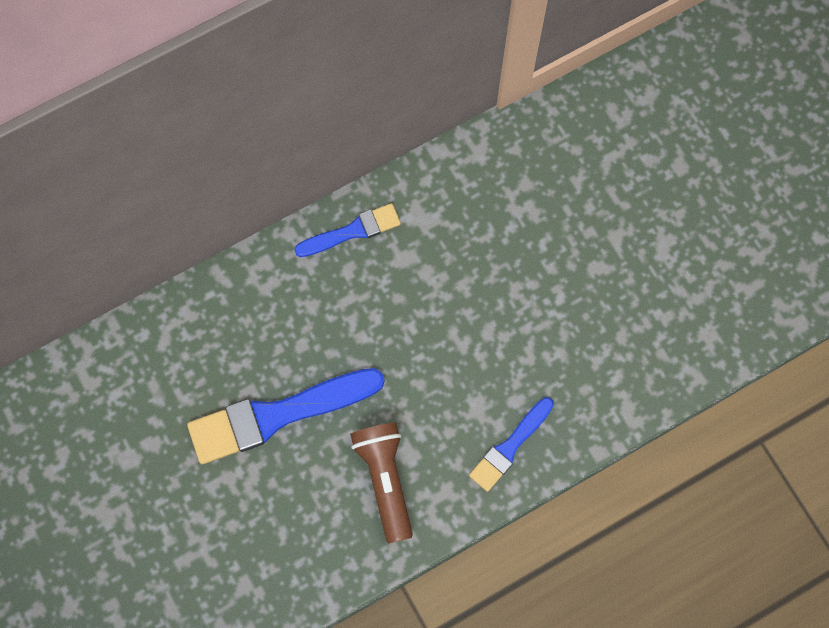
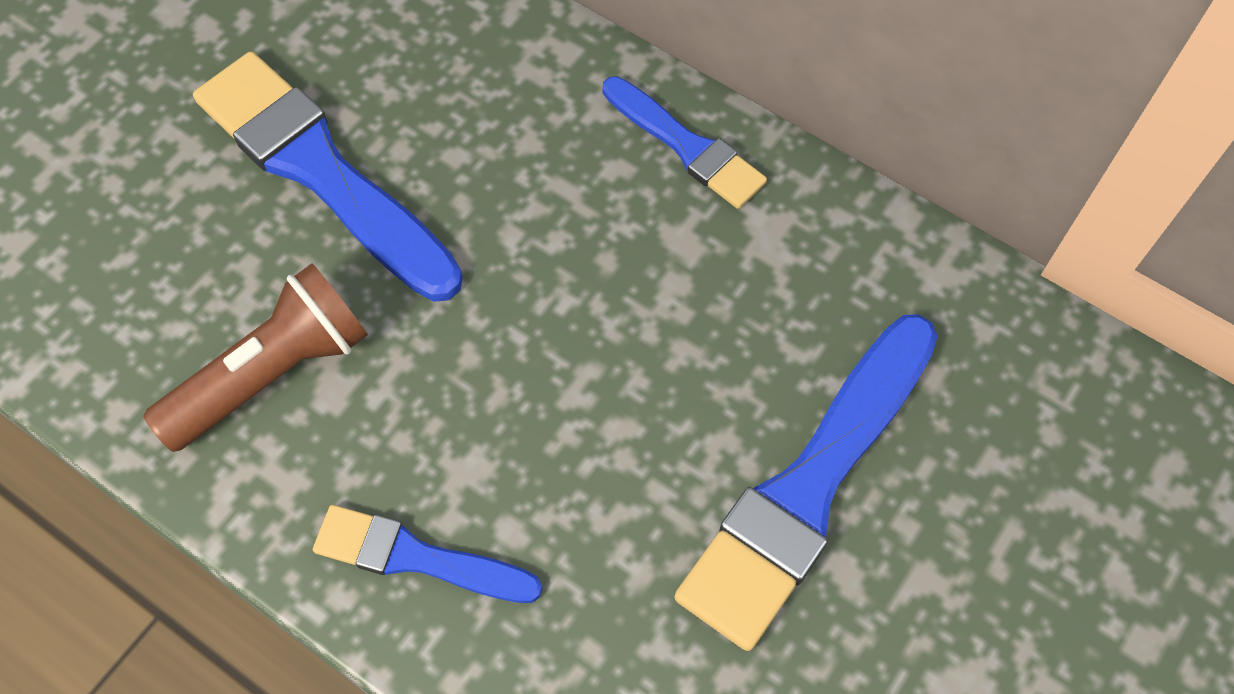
camera: 65 degrees right, 10 degrees down
none -> blue brush [675,314,938,651]

